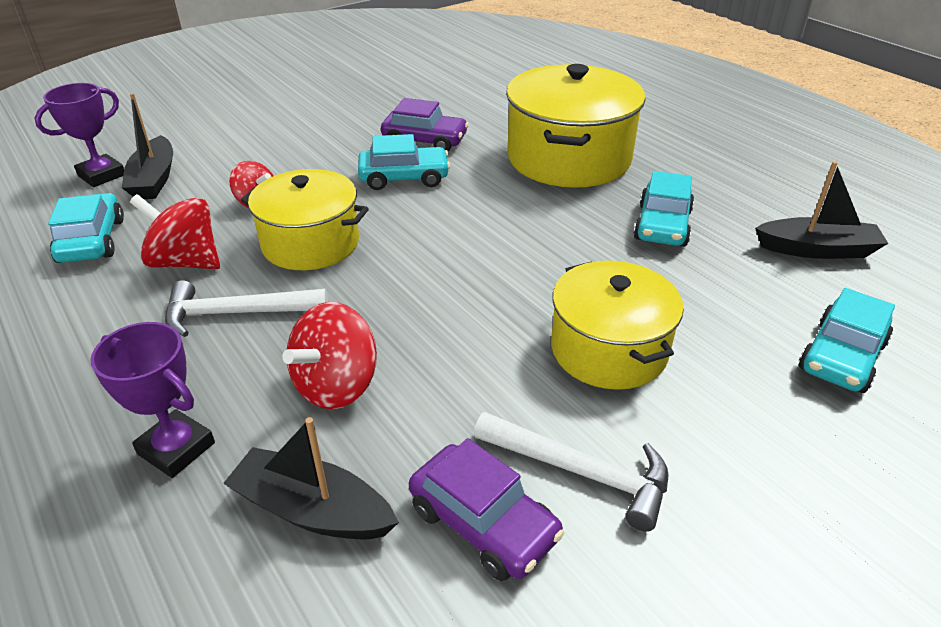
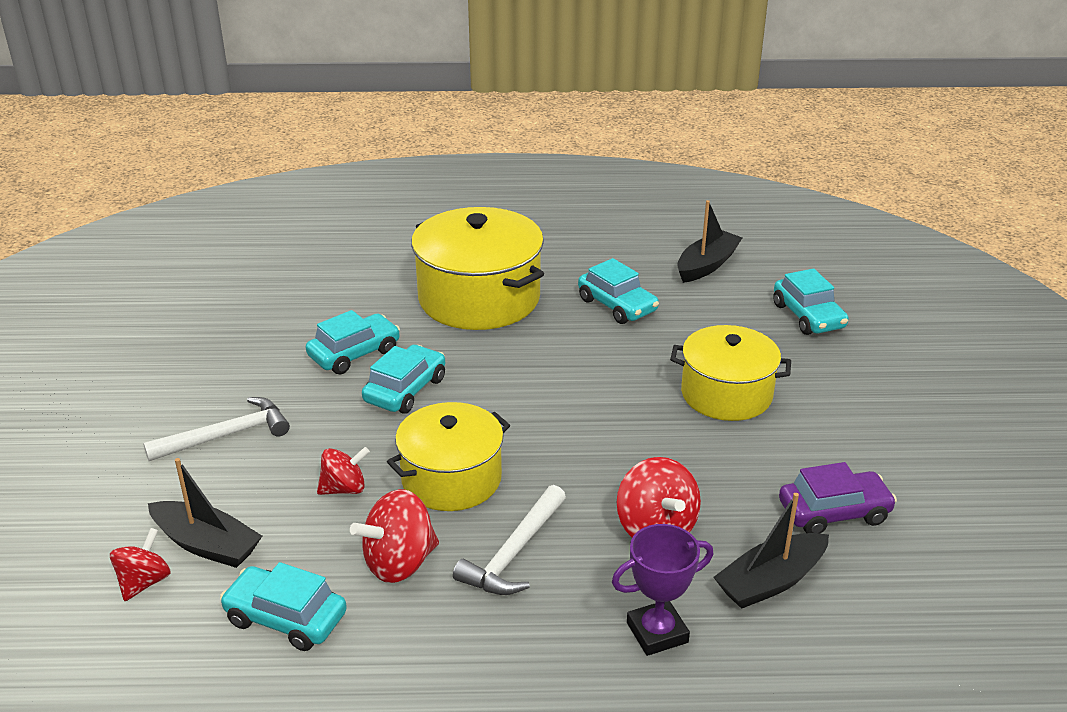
camera: 55 degrees left, 5 degrees down
purple trophy [35,83,124,187] -> red spinning top [110,528,171,601]
purple car [381,98,469,151] -> turquoise car [306,310,400,374]
white hammer [474,412,669,532] -> white hammer moved to [143,397,290,461]

